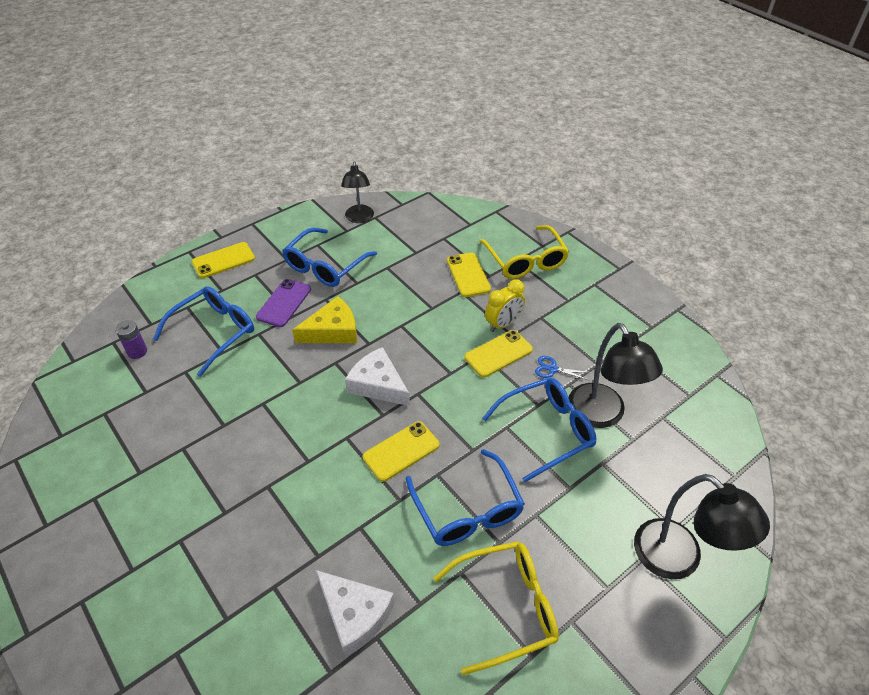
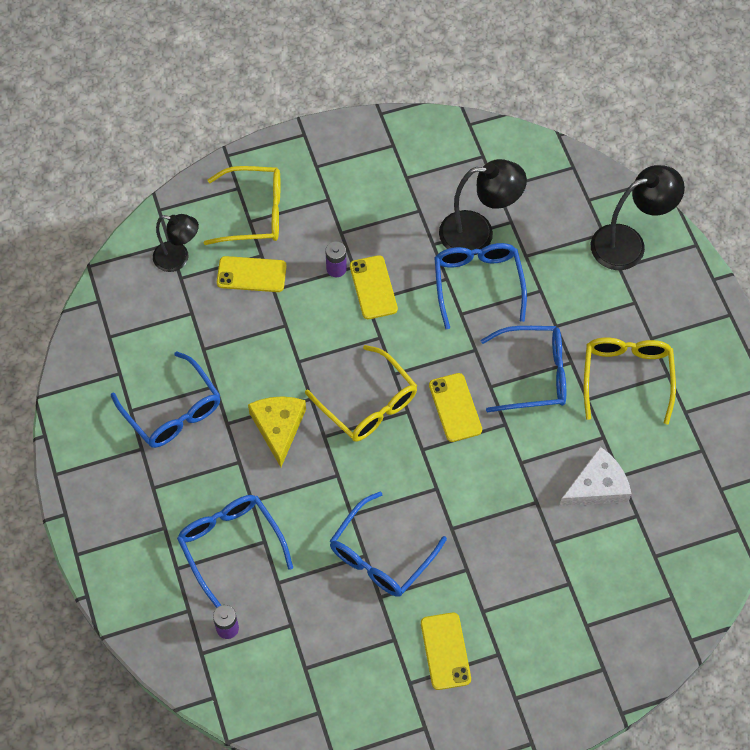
camera: 70 degrees left, 15 degrees up
yellow phone [192,242,255,278] -> yellow phone moved to [421,612,471,690]
purple phone [256,279,311,327] -> none
black lamp [341,161,374,223] -> black lamp moved to [153,214,199,272]
white cheese [345,347,410,406] -> yellow glasses [305,345,417,442]
yellow clock [485,279,525,332] -> purple battery [325,241,347,277]
blue scissors [535,356,591,380] -> none
none -> blue glasses [330,491,447,597]

